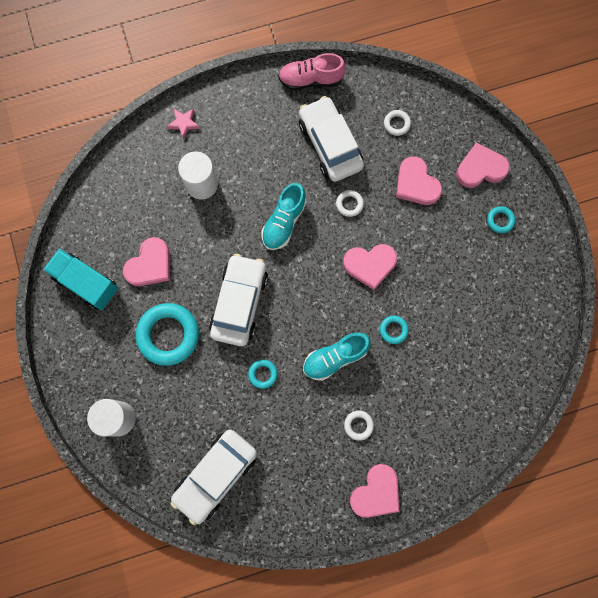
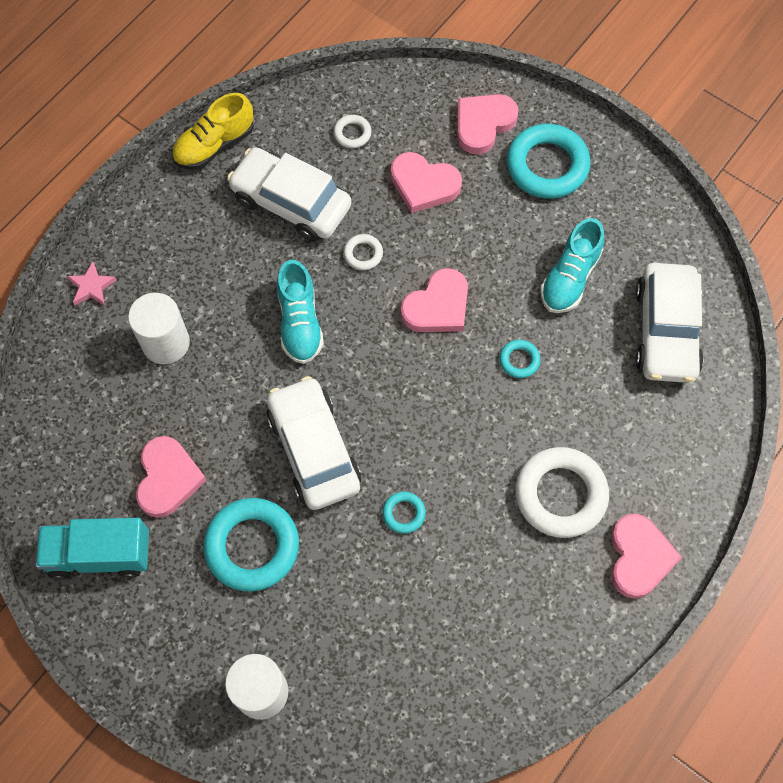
camera: 35 degrees left, 10 degrees down
white car [171,430,257,525] -> white car moved to [635,263,704,383]
pink shoe [278,53,346,90] -> yellow shoe [172,93,254,170]
turquoise shoe [303,332,371,381] -> turquoise shoe moved to [540,218,605,313]
white ring [344,410,374,441] -> white ring [515,447,609,538], size x2.17
turquoise ring [487,206,515,233] -> turquoise ring [507,124,590,199], size x2.17

